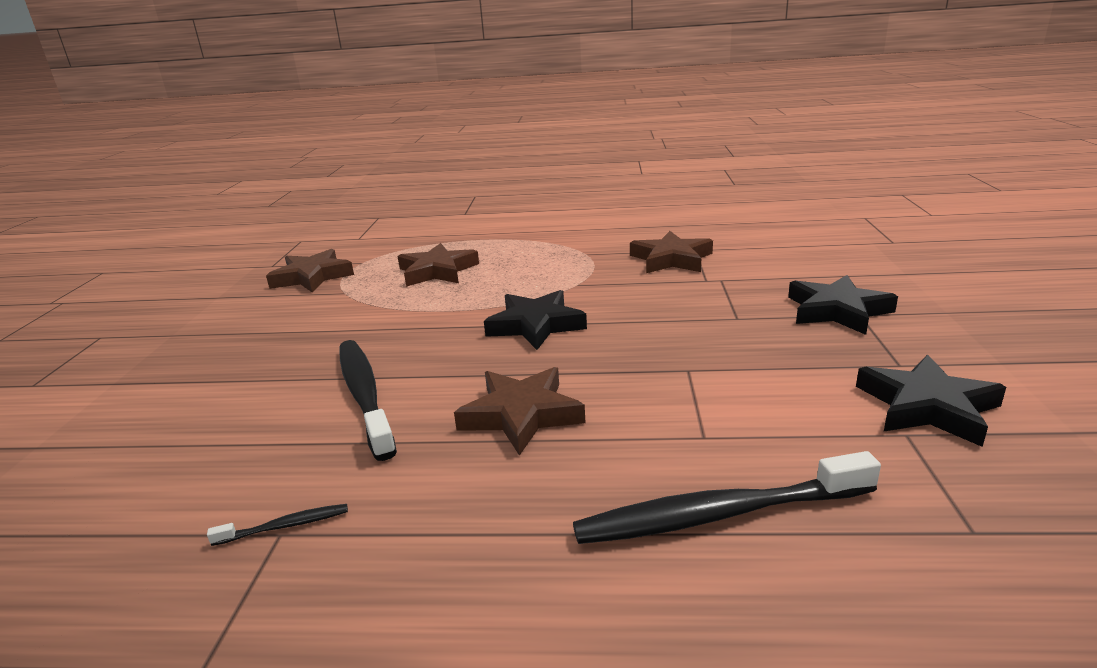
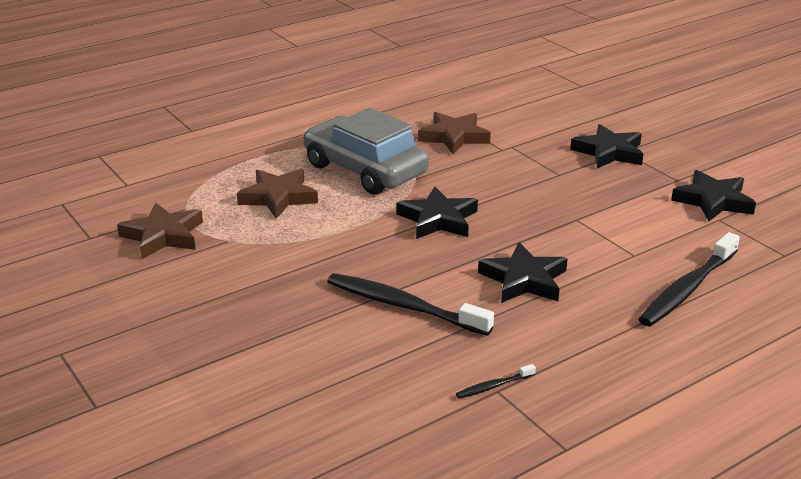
camera: 40 degrees left, 5 degrees up
black toothbrush [207,504,348,546] -> black toothbrush turned 150 degrees counterclockwise [456,364,536,398]
brown star [454,367,585,456] -> black star [478,242,568,303]
none -> grey car [304,108,429,195]

